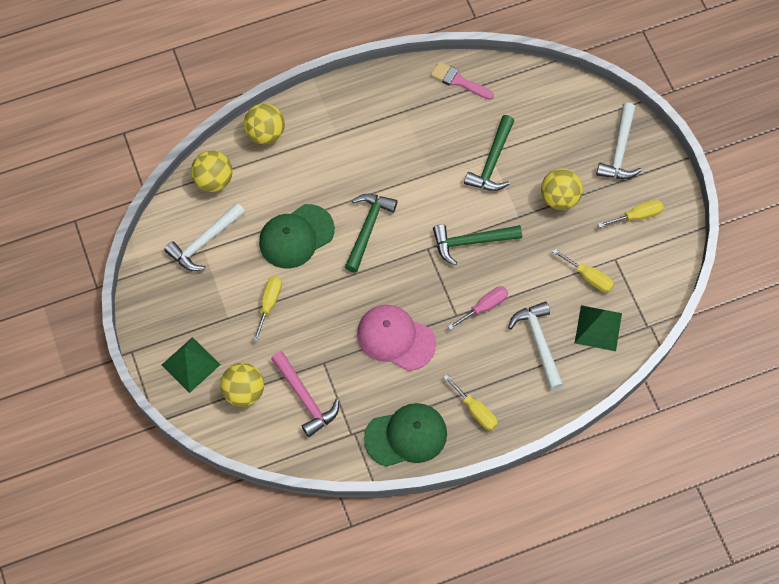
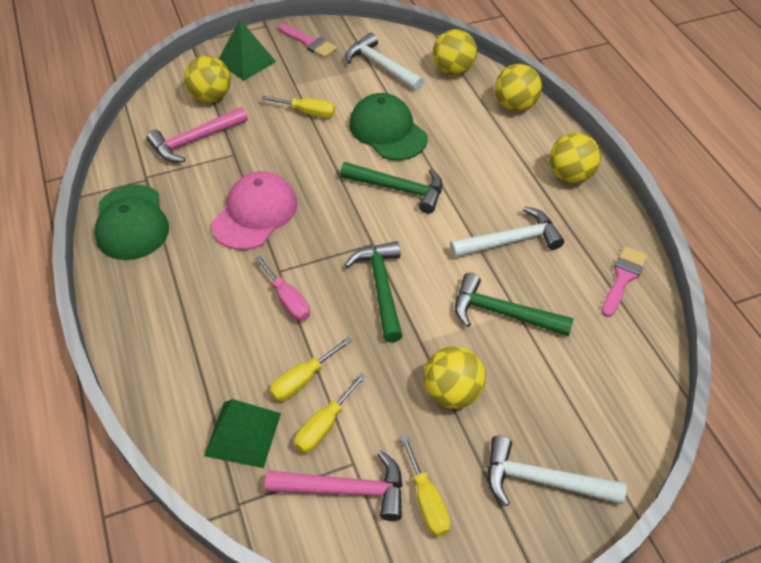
camera: 90 degrees right, 15 degrees down
yellow screwdriver [443,375,498,430] -> yellow screwdriver moved to [269,337,352,401]
white hammer [508,302,563,390] -> white hammer moved to [450,207,564,258]
none -> pink hammer [265,451,403,521]
none -> pink brush [278,24,337,58]
none -> yellow ball [550,132,601,183]

